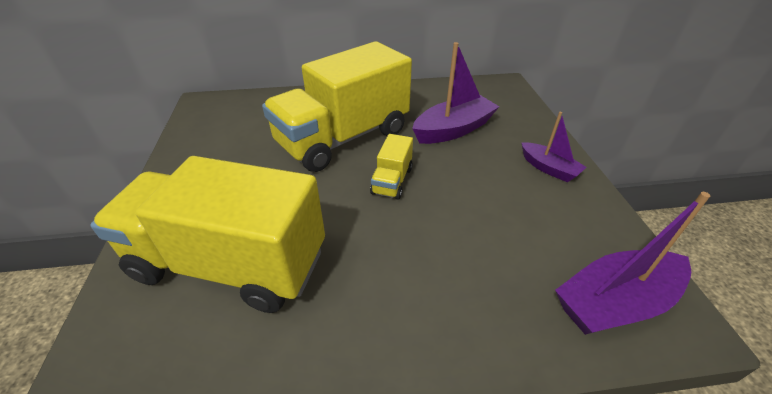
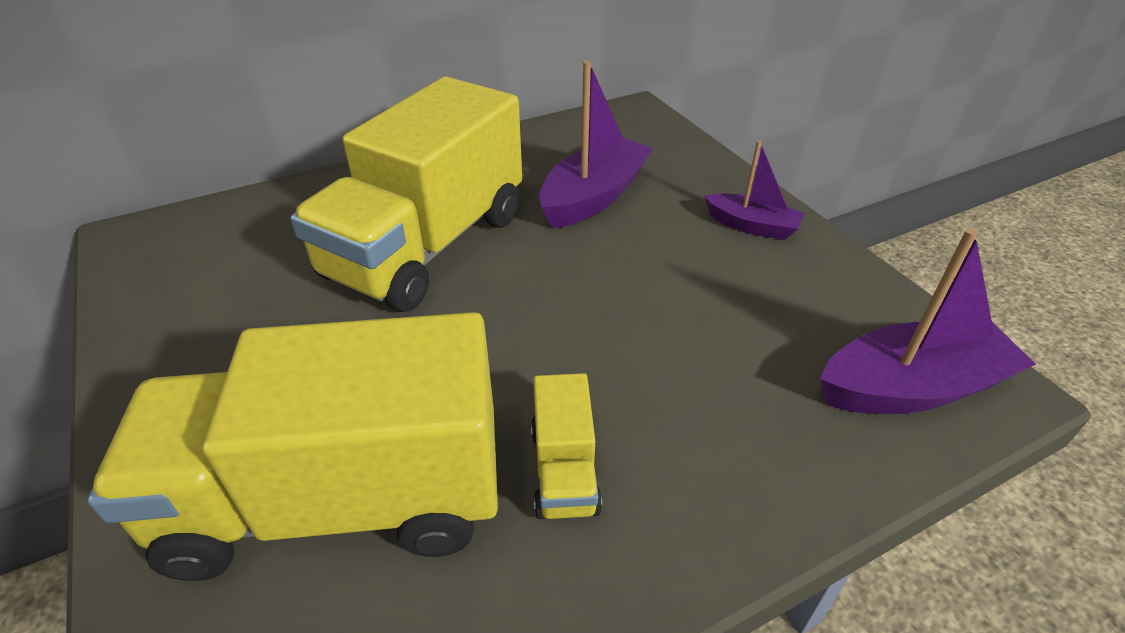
camera: 20 degrees left, 0 degrees up
yellow truck [370,134,413,199] -> yellow truck moved to [531,373,602,519]
purple boat [555,192,710,335] -> purple boat turned 150 degrees counterclockwise [820,229,1036,414]

